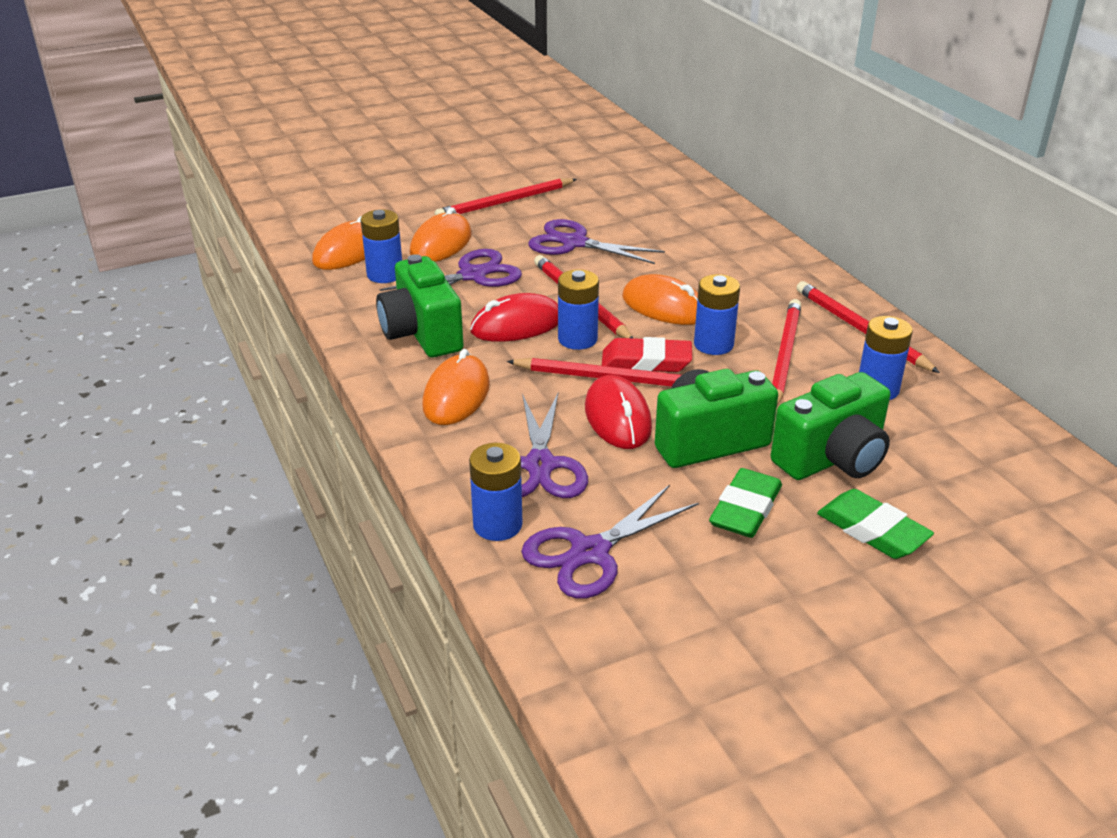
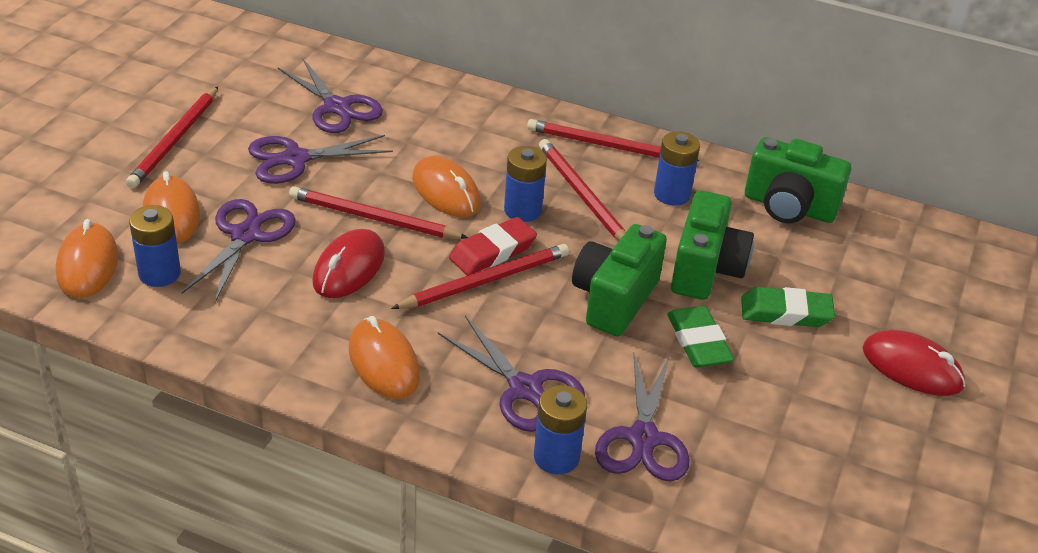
camera: 45 degrees left, 5 degrees up
green camera [376,254,464,357] -> green camera moved to [745,137,852,223]
blue battery [558,269,599,350] -> none
red mouse [585,375,652,449] -> red mouse moved to [862,330,965,396]
orange mouse [622,274,698,325] -> orange mouse turned 60 degrees clockwise [412,156,481,217]
none -> purple scissors [278,58,383,133]

